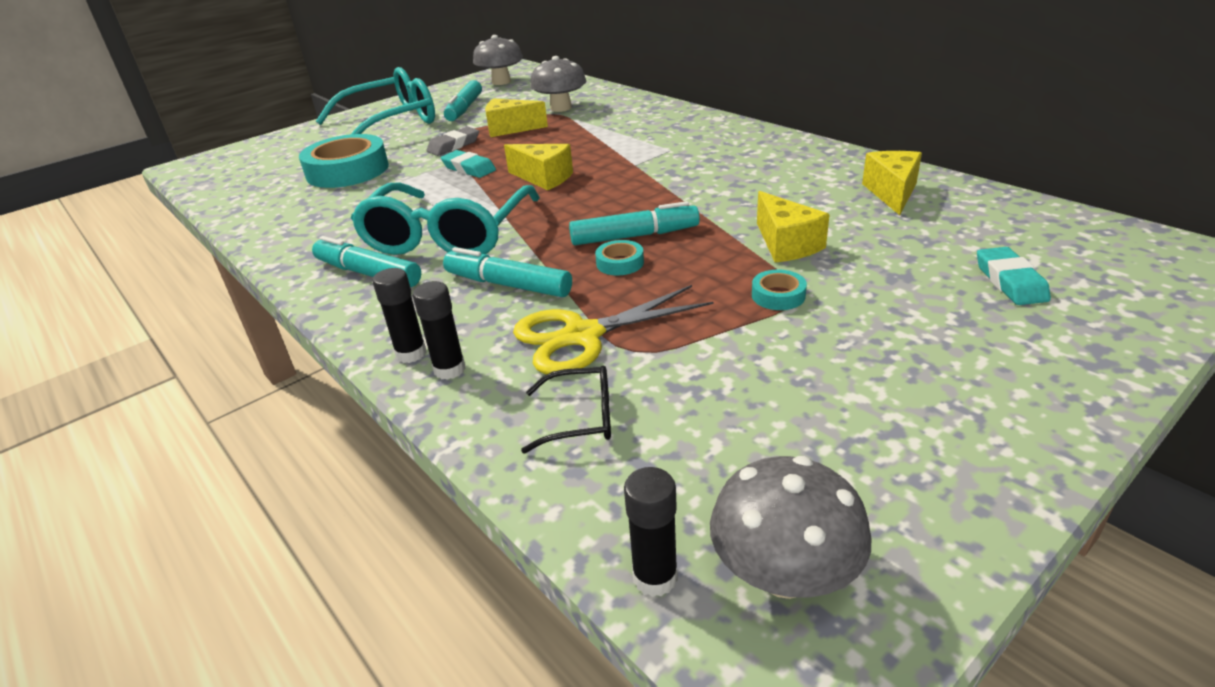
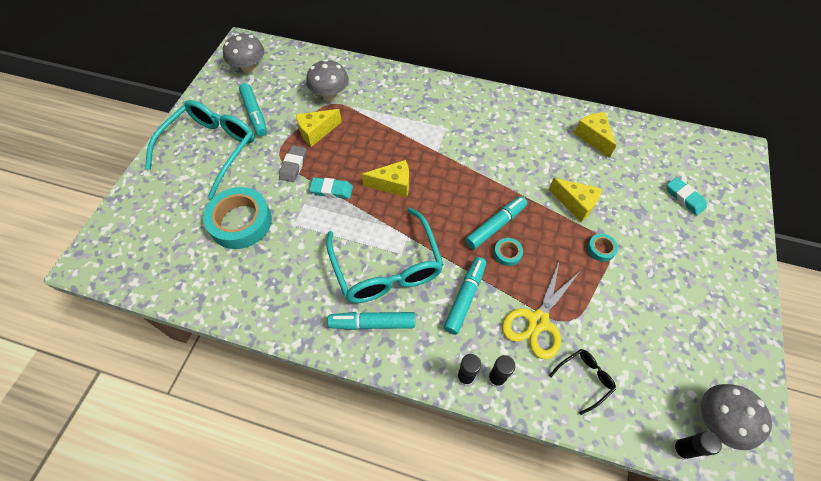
camera: 35 degrees left, 25 degrees up
turquoise marker [443,247,572,297] -> turquoise marker turned 120 degrees clockwise [443,257,486,335]

